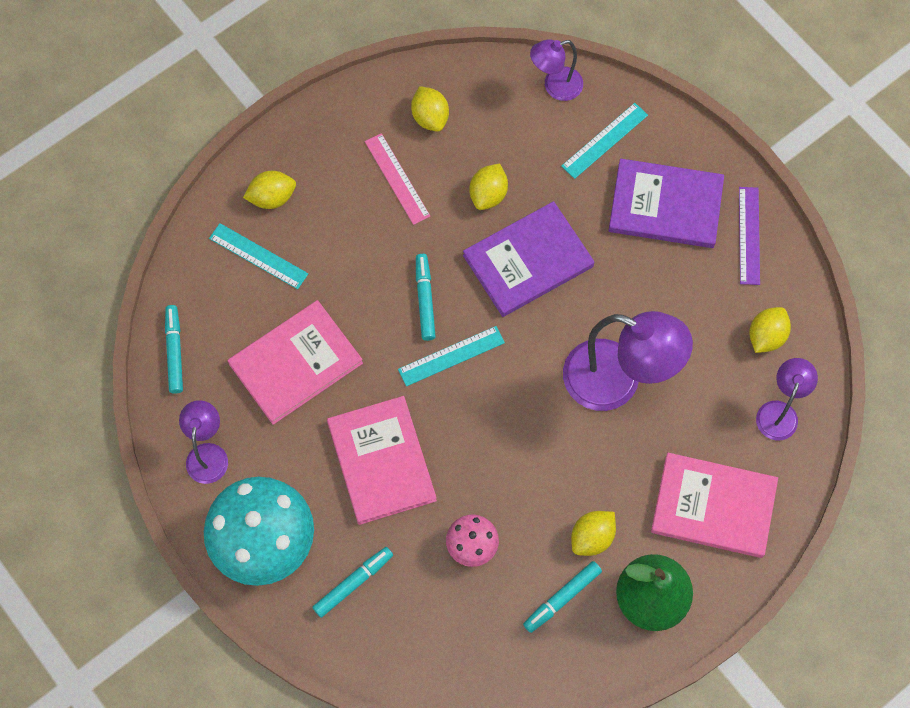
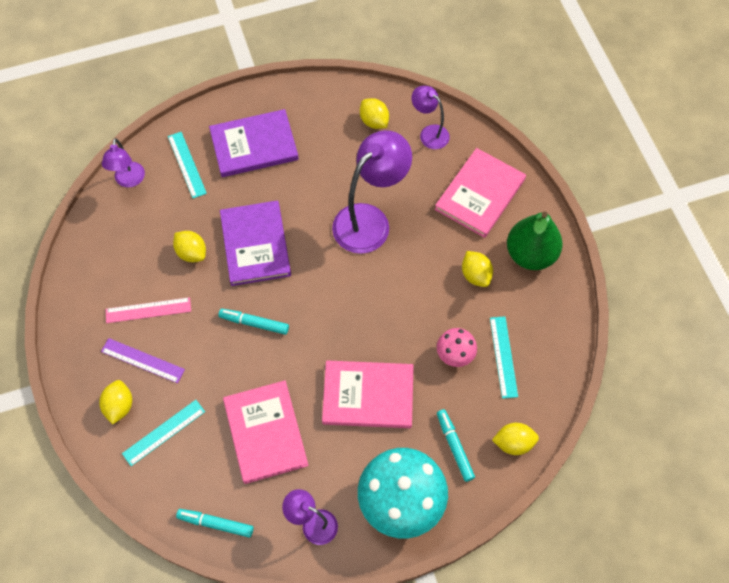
camera: 70 degrees left, 5 degrees down
turquoise ruler [398,326,505,386] -> turquoise ruler moved to [490,316,518,399]
yellow lemon [411,86,449,132] -> yellow lemon moved to [492,423,539,455]
turquoise marker [523,561,602,633] -> none
purple book [608,158,724,248] -> purple book turned 45 degrees clockwise [209,109,299,177]
purple ruler [739,187,760,285] -> purple ruler moved to [101,338,185,383]

